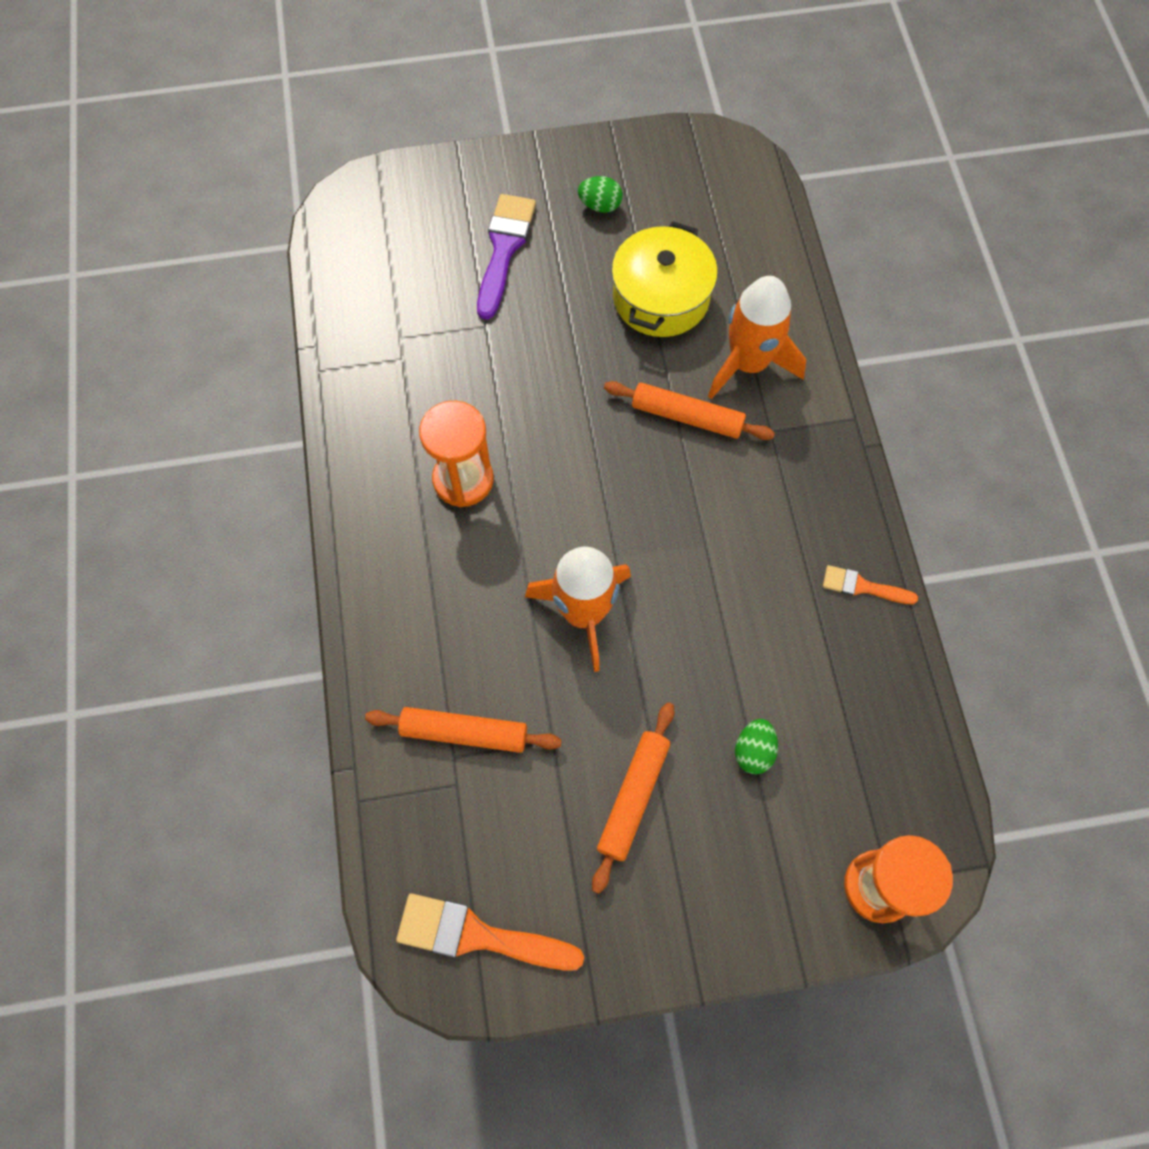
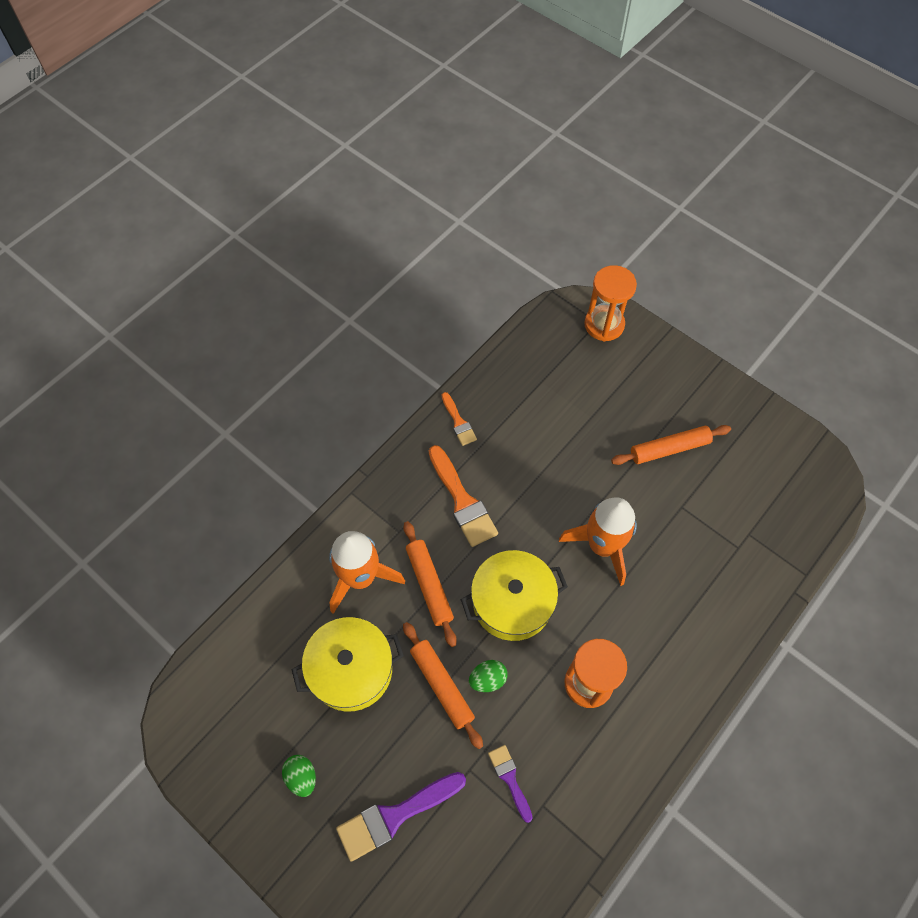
camera: 130 degrees left, 5 degrees down
orange rolling pin [365,707,562,753] -> orange rolling pin moved to [403,622,483,749]
orange brush [396,893,584,971] -> orange brush moved to [429,445,498,547]
green egg [735,719,778,774] -> green egg moved to [469,660,507,692]
none -> yellow pot [460,550,568,641]
none -> purple brush [488,745,533,823]

